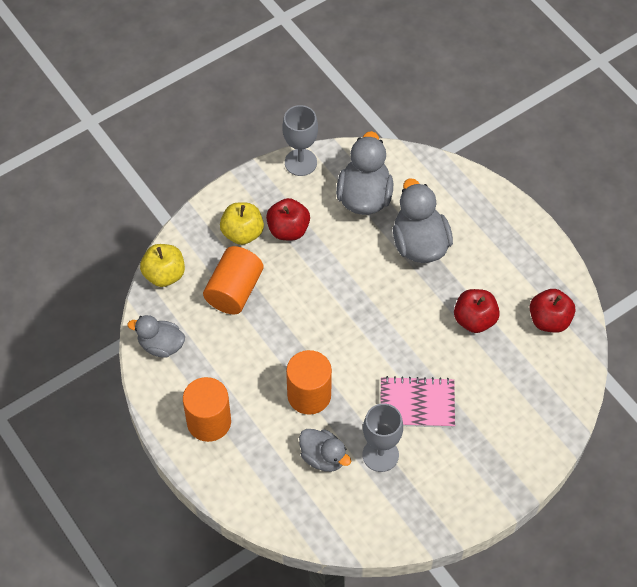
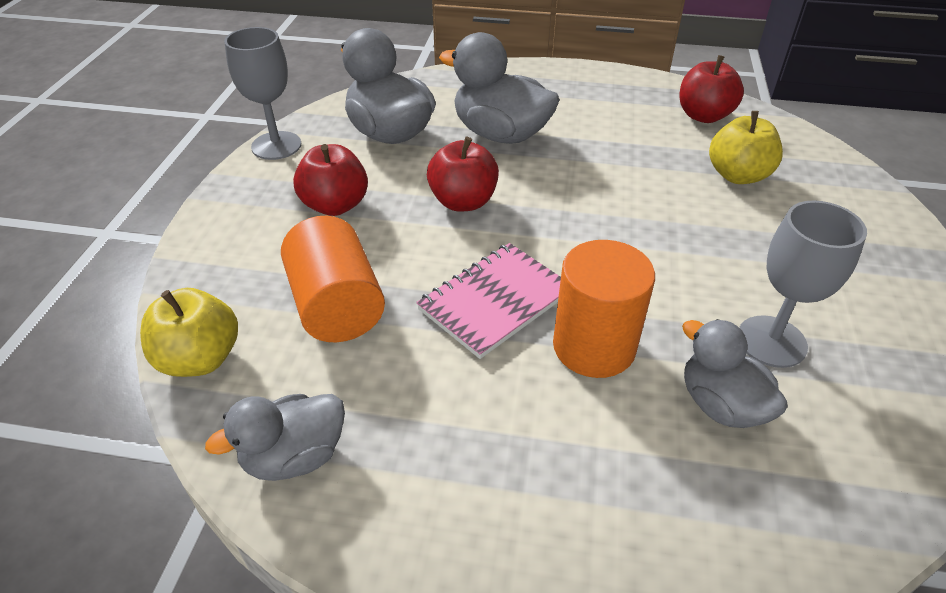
camera: 45 degrees left, 15 degrees down
orange cylinder [183,377,231,442] -> none
yellow apple [220,202,264,245] -> yellow apple moved to [709,111,783,184]
grey duck [299,429,351,472] -> grey duck turned 120 degrees counterclockwise [682,319,788,428]
pink notebook [381,376,455,428] -> pink notebook moved to [416,243,561,359]
red apple [454,289,500,333] -> red apple moved to [427,137,499,211]

